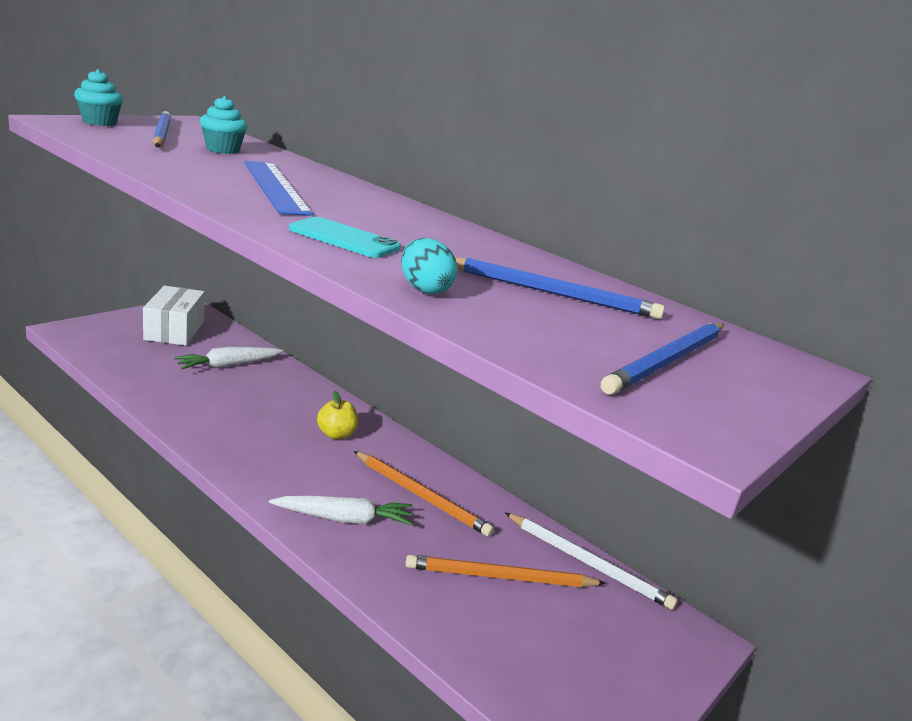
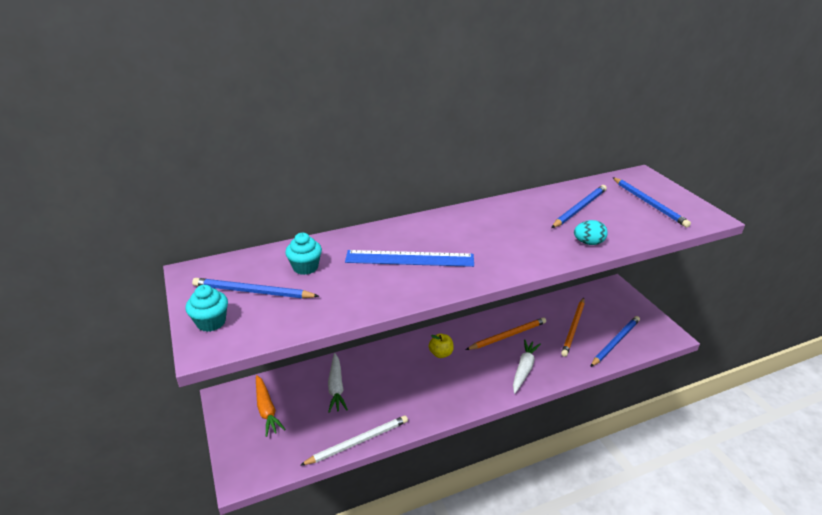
camera: 60 degrees left, 10 degrees up
white box [143,286,205,346] -> orange carrot [256,375,286,437]
turquoise phone [289,217,401,258] -> none
white pencil [505,513,678,610] -> white pencil moved to [301,415,408,465]
none -> blue pencil [590,316,640,367]

